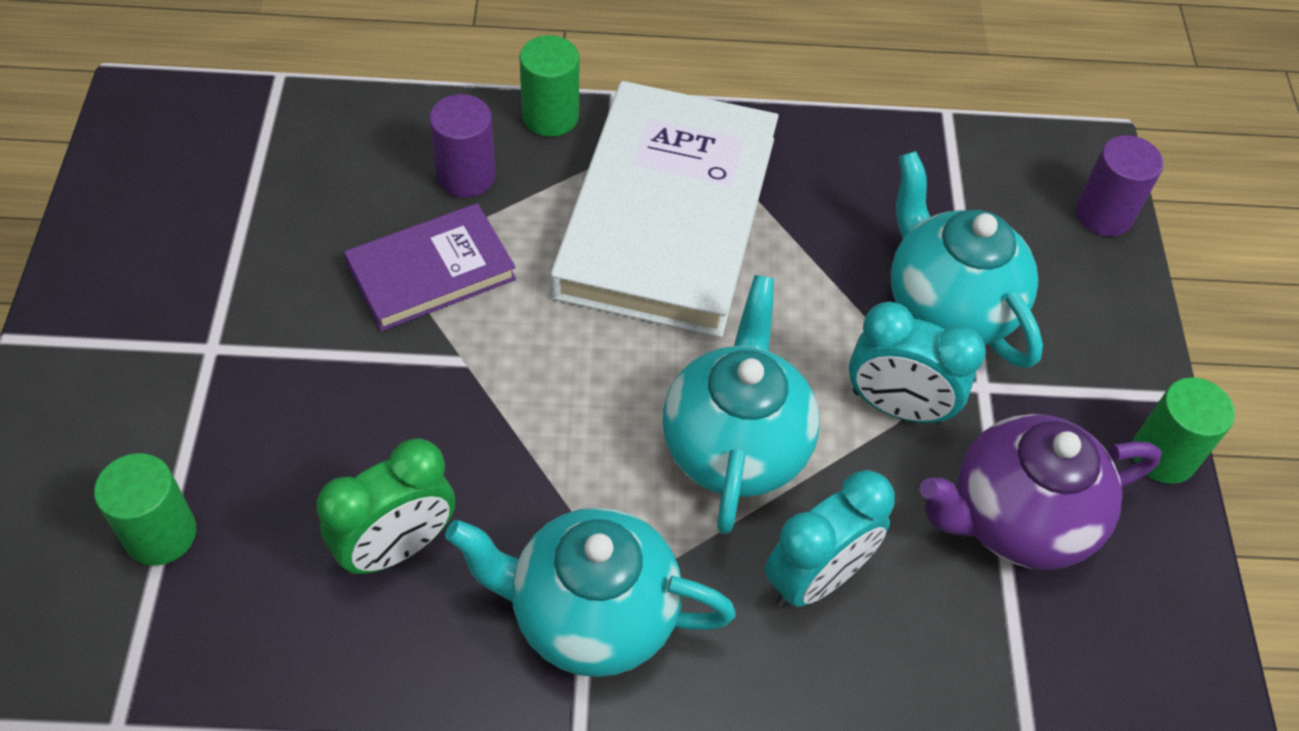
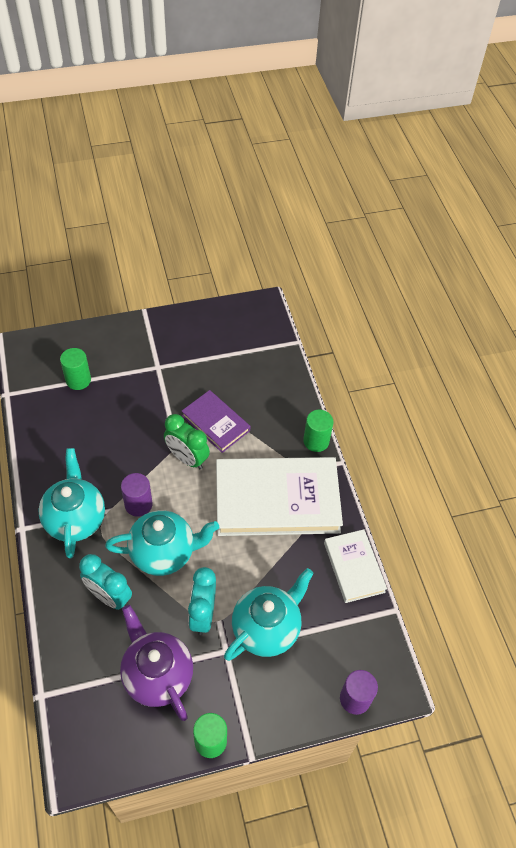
camera: 75 degrees right, 0 degrees up
green clock [317,438,455,575] -> green clock moved to [164,414,210,469]
purple cylinder [429,94,496,198] -> purple cylinder moved to [121,473,153,517]
none -> white book [324,529,387,603]

